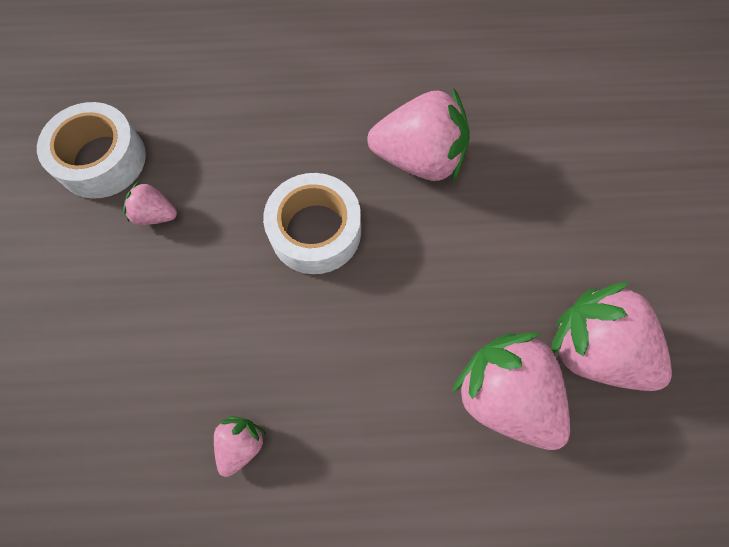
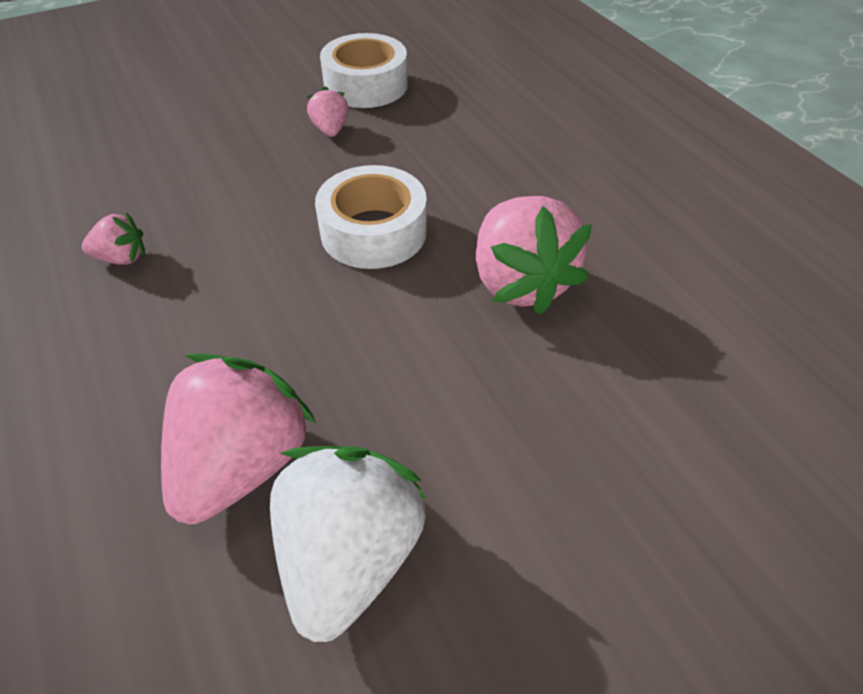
camera: 65 degrees right, 20 degrees down
pink strawberry [551,281,672,391] -> white strawberry [270,446,427,642]

